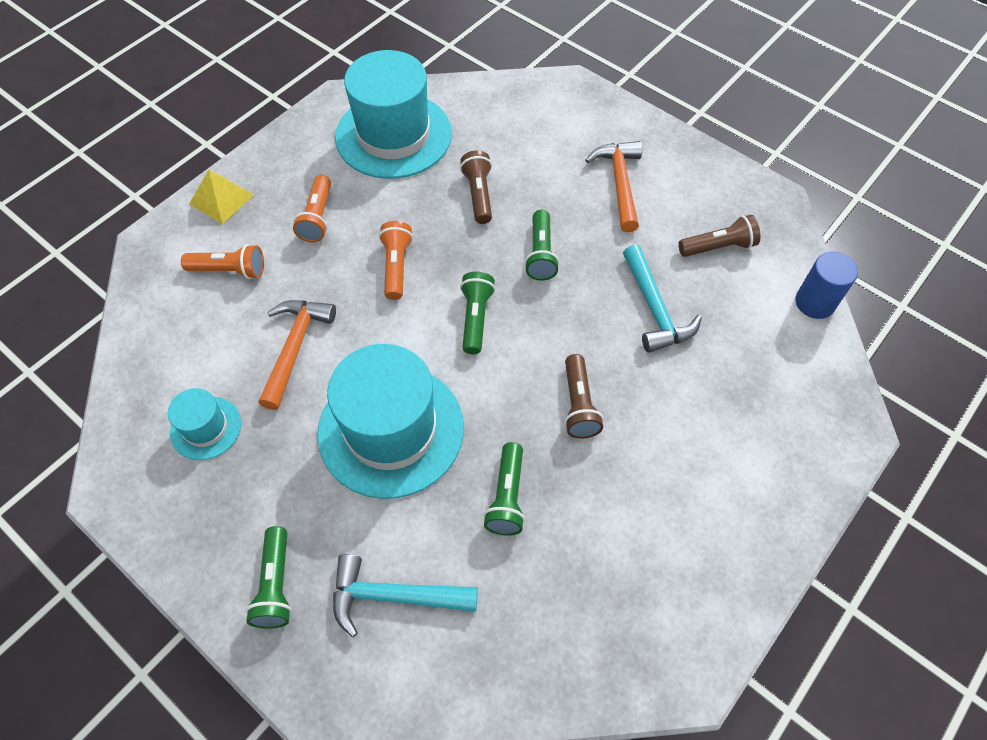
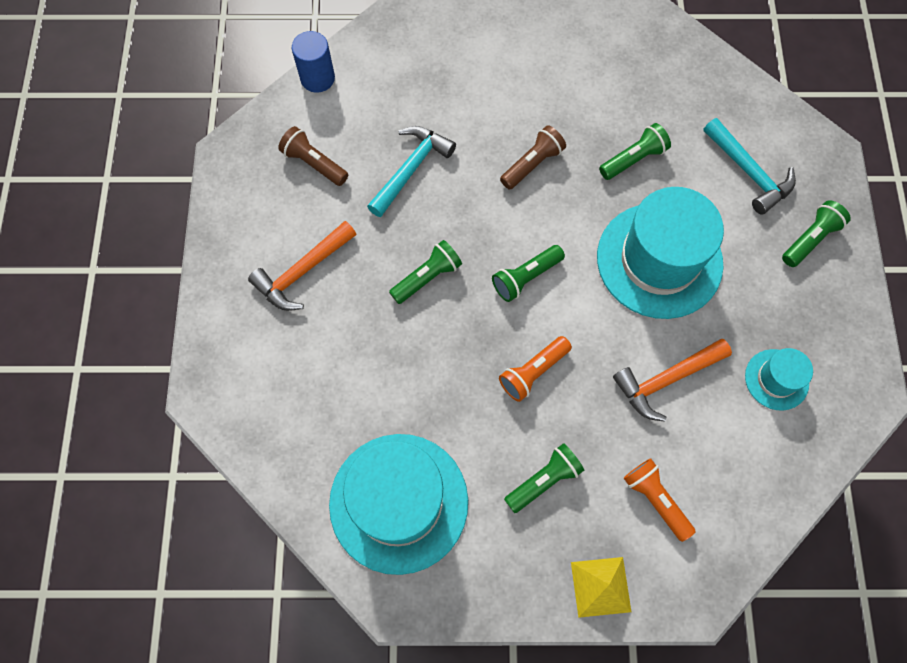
camera: 130 degrees left, 10 degrees up
orange flashlight [293,175,331,242] -> green flashlight [504,443,584,513]
brown flashlight [460,150,492,224] -> none

